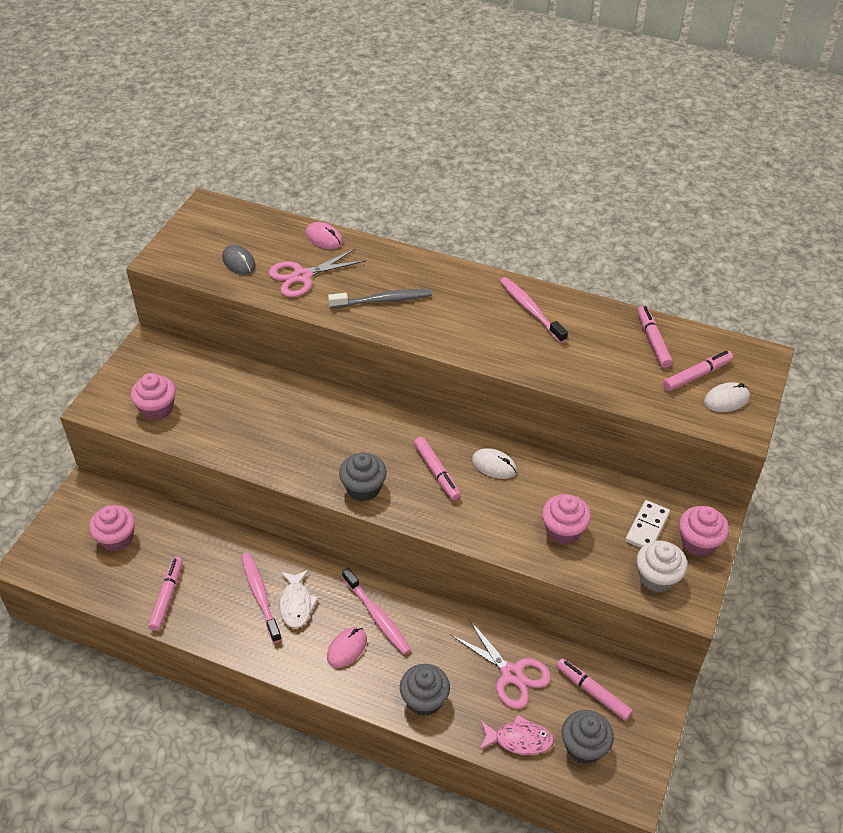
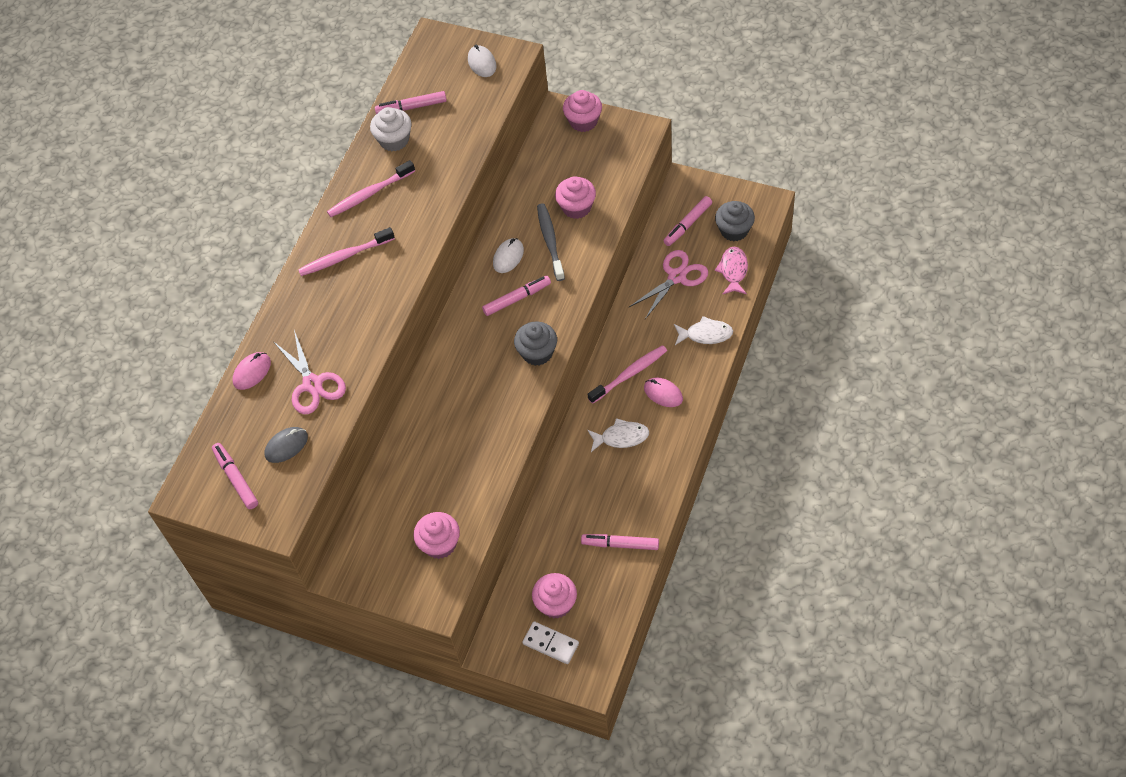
camera: 85 degrees left, 10 degrees up
pink toothbrush [241,553,282,643] -> pink toothbrush moved to [298,227,395,276]
grey toothbrush [328,289,432,308] -> grey toothbrush moved to [537,203,565,281]
grey cupcake [400,664,450,716] -> white fish [674,316,733,345]
white domino [625,500,670,548] -> white domino moved to [522,621,579,664]
white cupcake [636,541,688,593] -> white cupcake moved to [370,107,412,151]
pink marker [663,351,733,391] -> pink marker moved to [212,443,258,509]

